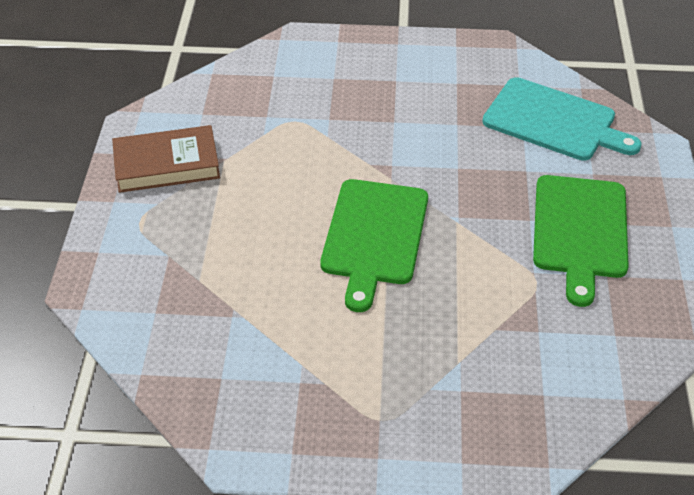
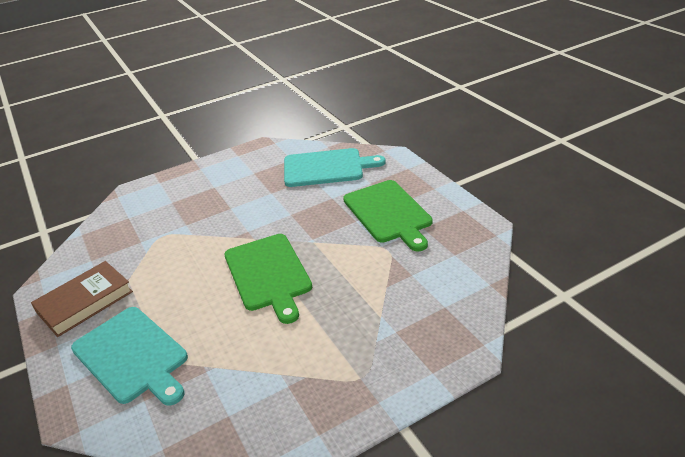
camera: 30 degrees left, 10 degrees down
none -> turquoise cutting board [71,307,188,406]

